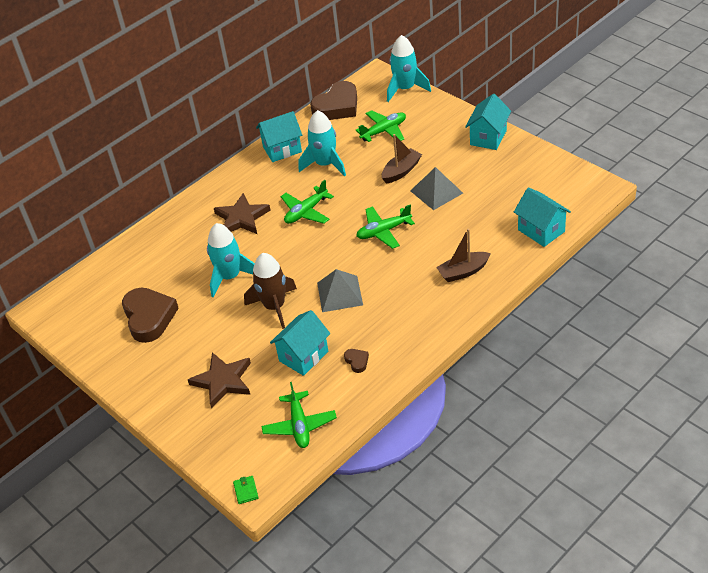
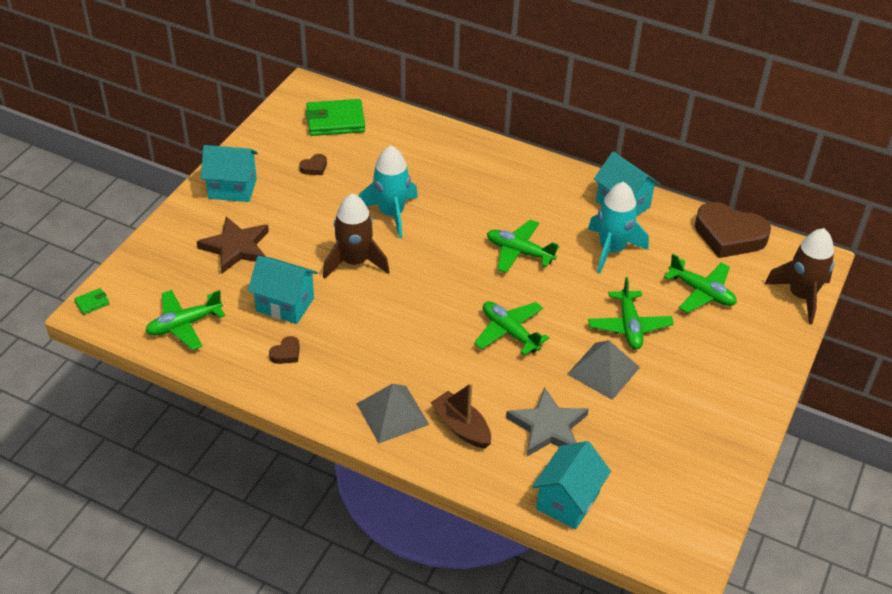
camera: 65 degrees right, 0 degrees up
brown heart [122,288,179,343] -> brown heart [299,154,327,175], size x0.42
brown star [214,193,271,234] -> none
grey pyramid [317,269,363,312] -> grey pyramid moved to [357,384,429,443]
brown boat [382,134,422,184] -> green plane [588,277,674,349]
turquoise rocket [387,35,431,102] -> brown rocket [764,228,834,324]
turquoise house [465,94,511,150] -> turquoise house moved to [201,145,258,202]
none -> green wallet [306,99,365,136]
none -> grey star [506,387,589,457]

